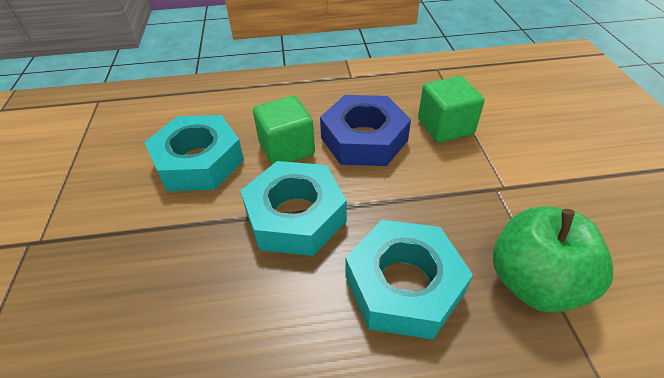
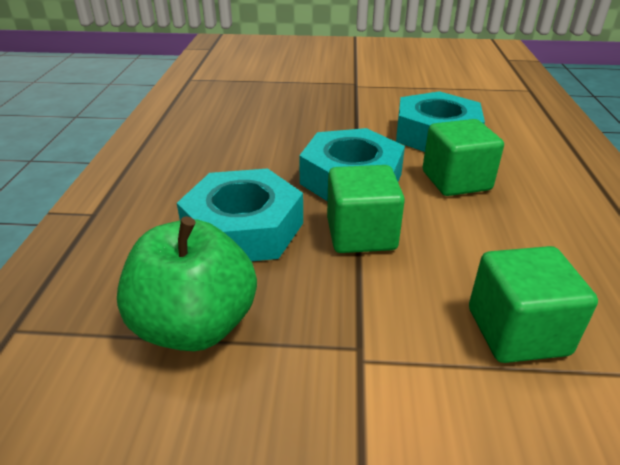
camera: 100 degrees right, 10 degrees down
blue nut [320,95,411,166] -> none
none -> green cube [327,165,405,253]

